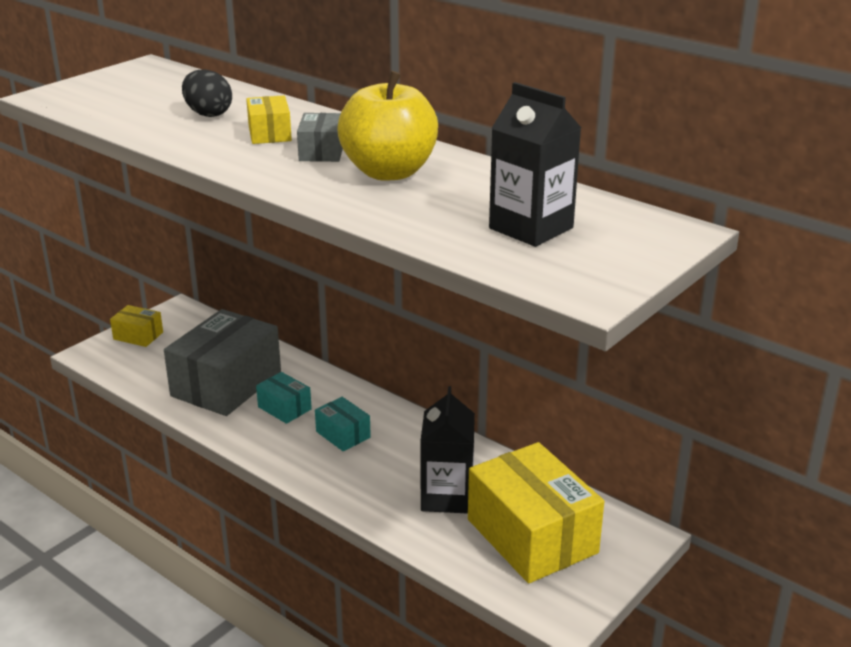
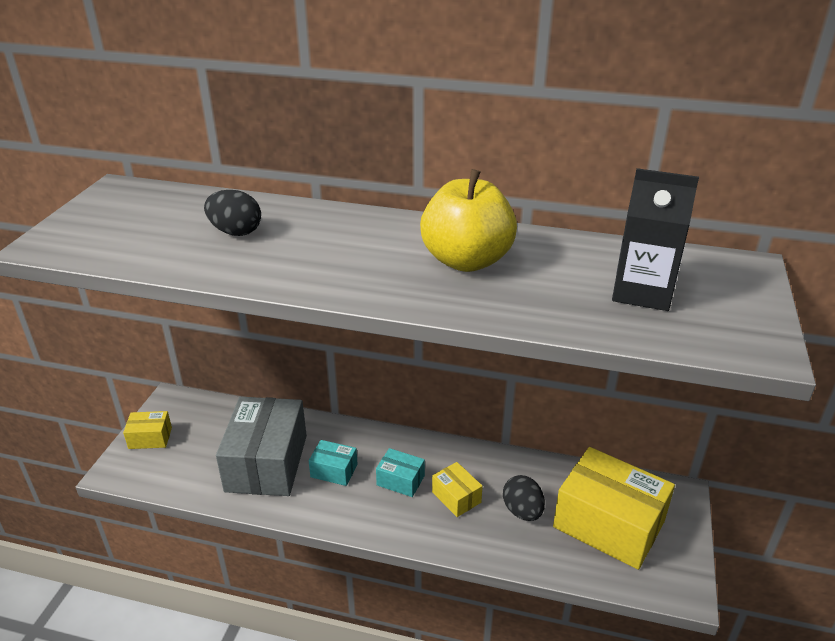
camera: 25 degrees left, 5 degrees up
yellow box [246,95,292,144] -> yellow box moved to [432,462,483,517]
grey box [297,113,343,162] -> none
black carton [420,386,475,514] -> black egg [503,475,545,521]

